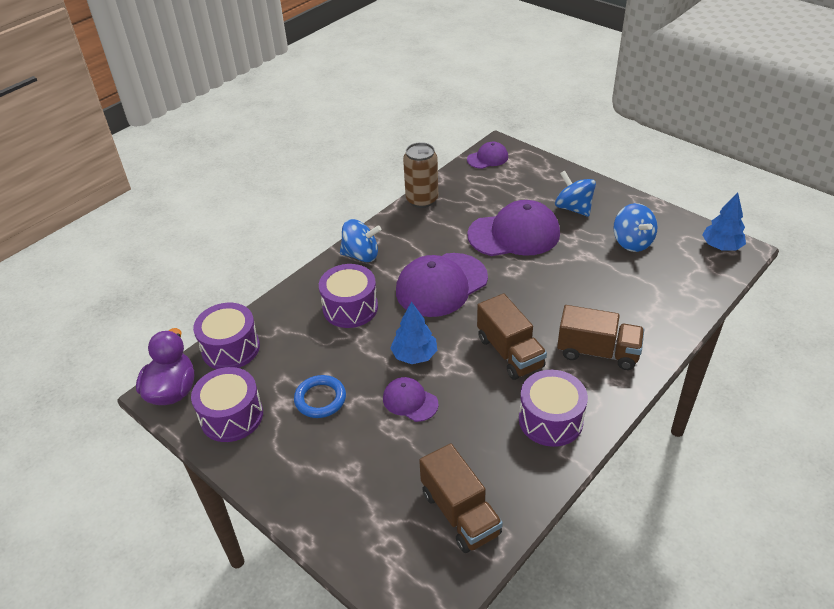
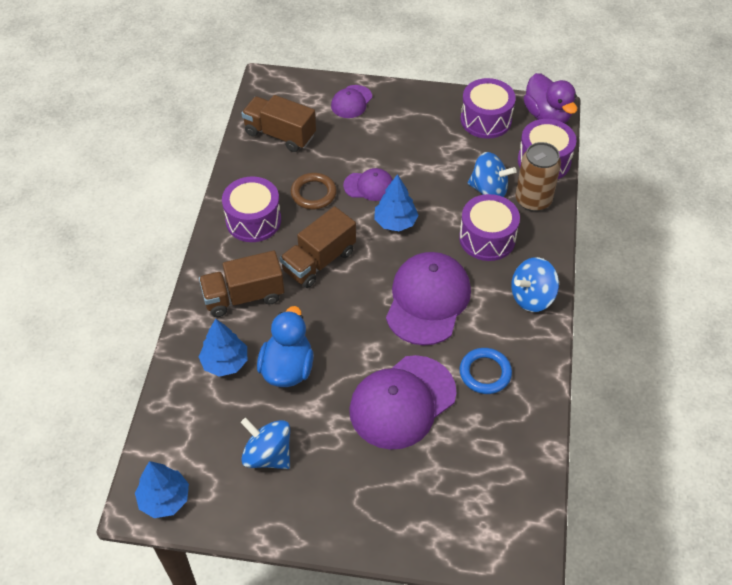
camera: 145 degrees right, 10 degrees up
blue ring [294,375,346,418] -> blue ring moved to [460,348,512,394]
brown can [403,142,438,208] -> brown can moved to [515,142,561,212]
purple cap [467,142,508,169] -> purple cap moved to [331,85,372,118]
brown truck [477,293,547,380] -> brown truck turned 75 degrees counterclockwise [280,206,356,288]
blue spinning top [555,171,596,217] -> blue spinning top moved to [468,152,517,197]
none -> blue tree [199,319,247,377]
none -> blue duck [257,306,314,387]
none -> brown ring [291,173,337,209]

